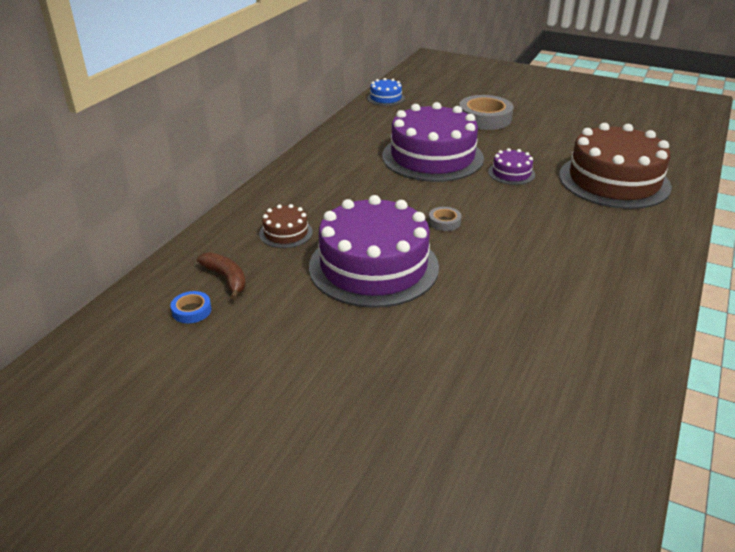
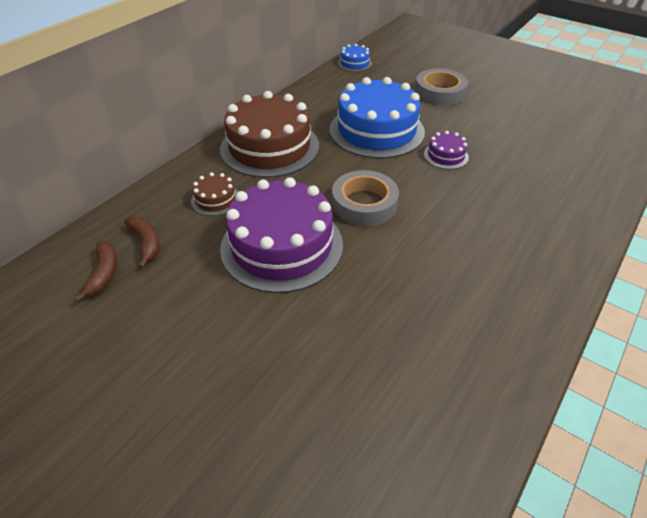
camera: 10 degrees right, 10 degrees up
blue tape [170,291,212,323] -> brown banana [74,241,117,302]
purple cake [382,102,484,182] -> blue cake [330,77,425,158]
grey tape [428,207,462,231] -> grey tape [332,170,399,226], size x2.13
brown cake [559,123,672,209] -> brown cake moved to [220,91,319,178]

